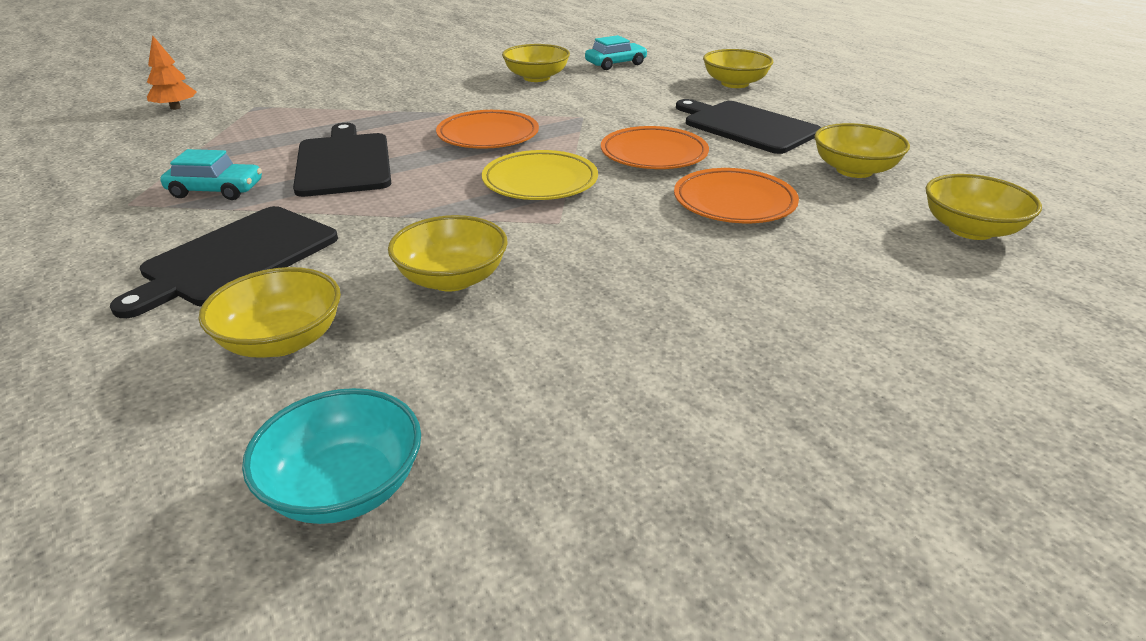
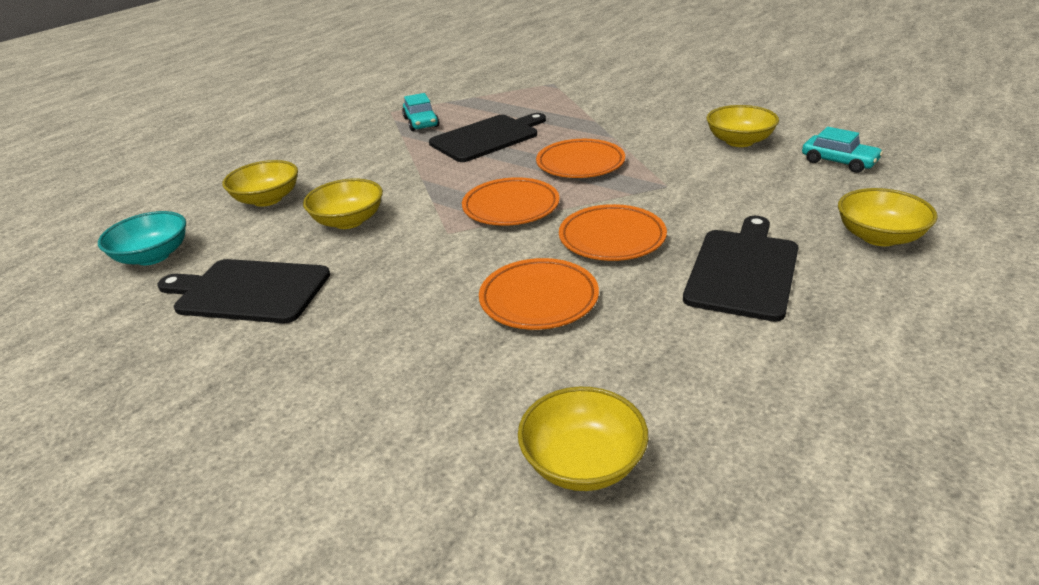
camera: 70 degrees right, 0 degrees up
black cutting board [110,206,338,318] -> black cutting board moved to [158,259,330,323]
orange tree [147,35,197,110] -> none
yellow plate [482,150,598,200] -> orange plate [462,177,559,226]
yellow bowl [814,123,910,178] -> none

